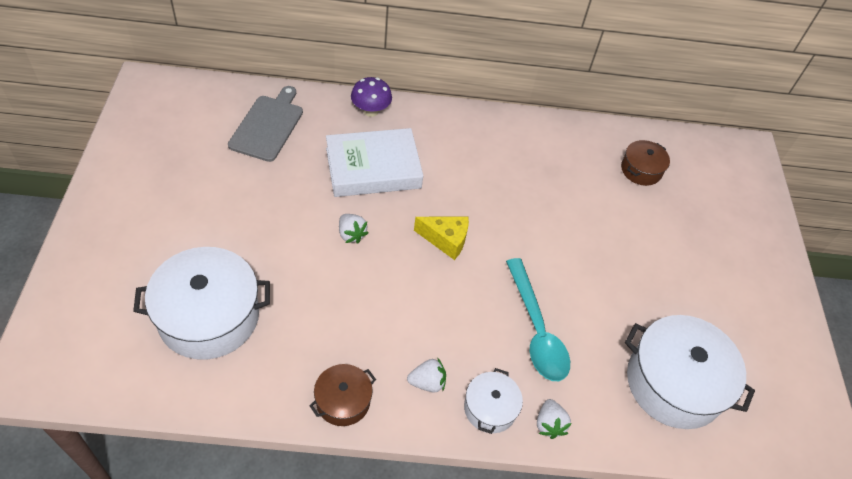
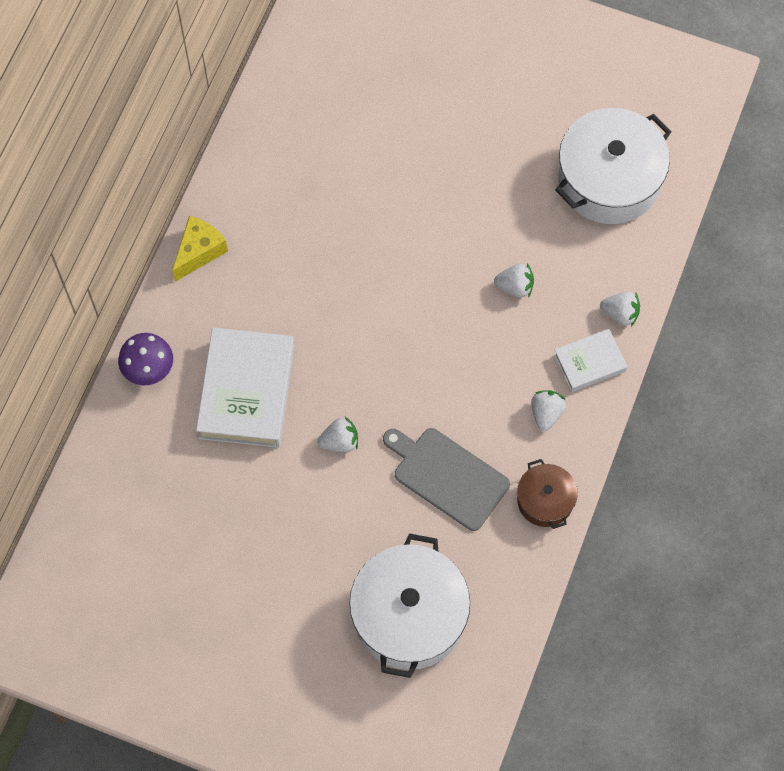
camera: 65 degrees left, 15 degrees up
grey cutting board [228,86,303,162] -> grey cutting board moved to [383,428,510,531]
yellow cheese [414,217,469,260] -> yellow cheese moved to [172,216,228,281]
white pot [464,368,523,434] -> white book [554,329,627,392]
turquoise spoon [506,258,570,381] -> white strawberry [494,263,534,298]
brown pot [621,140,670,186] -> none

